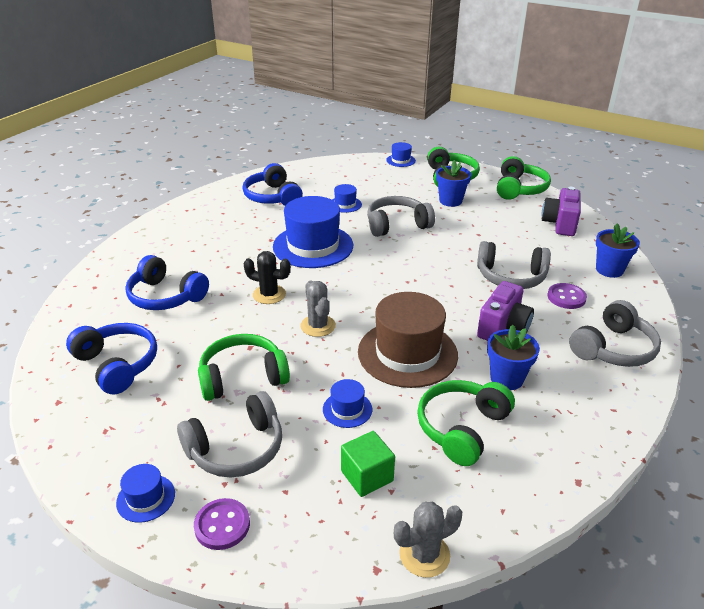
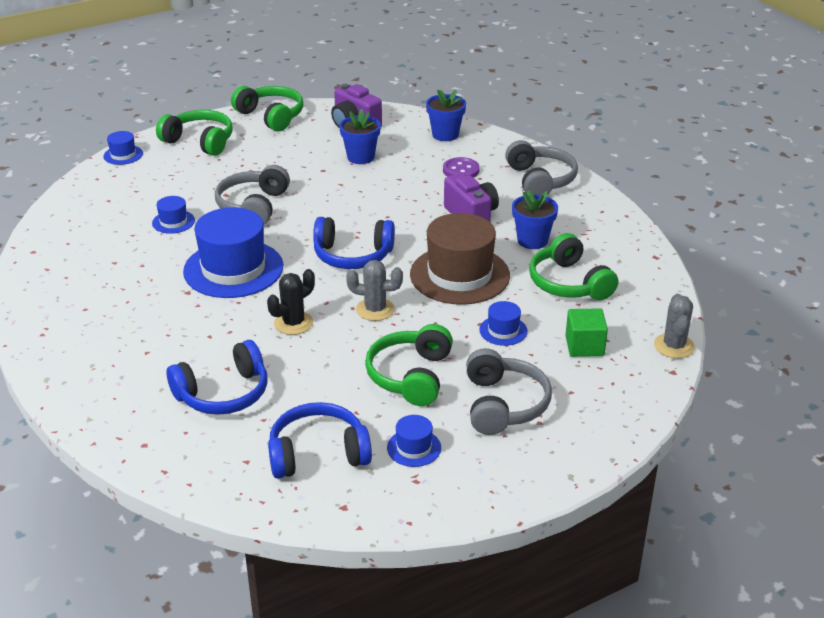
camera: 60 degrees left, 0 degrees up
blue hat [116,464,175,523] -> blue hat moved to [387,415,441,467]
purple button [194,498,250,550] -> none
blue headphones [243,163,303,206] -> blue headphones moved to [313,217,395,269]
blue flower pot [436,160,471,207] -> blue flower pot moved to [339,109,381,164]
grey headphones [477,241,551,289] -> none

